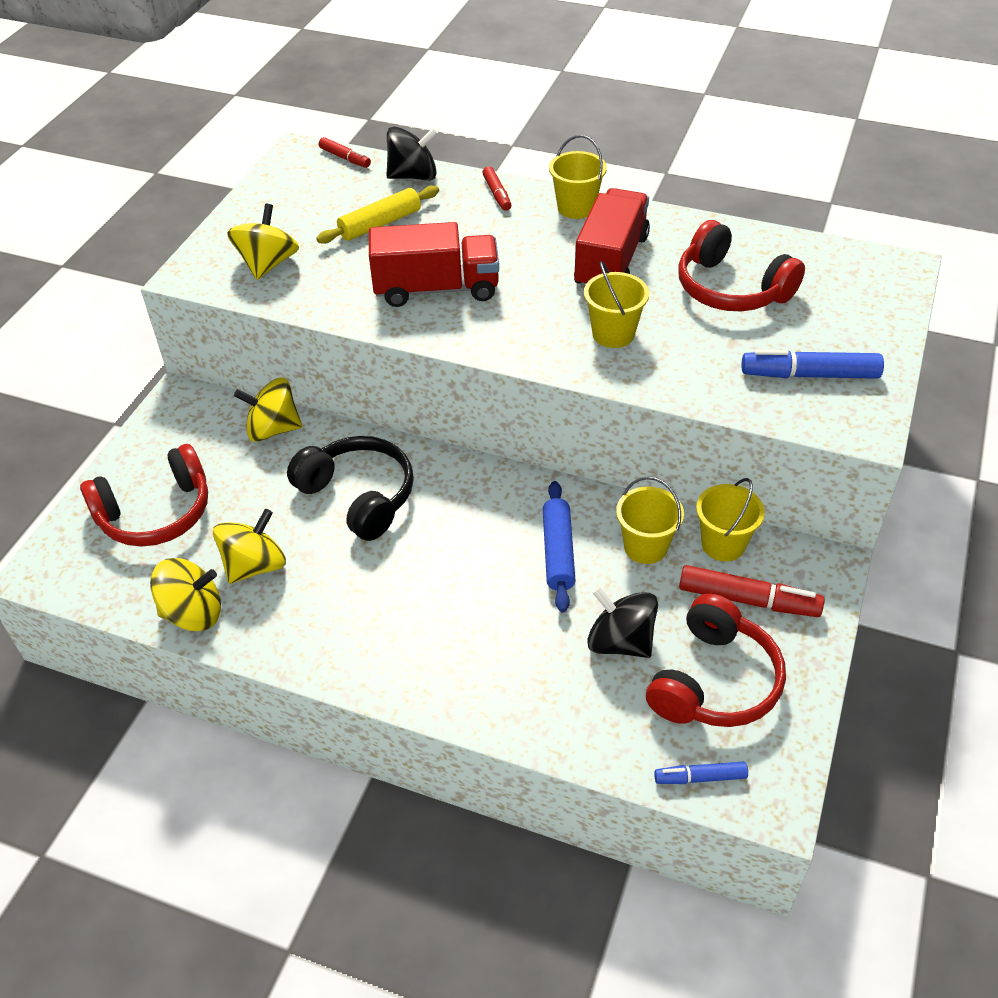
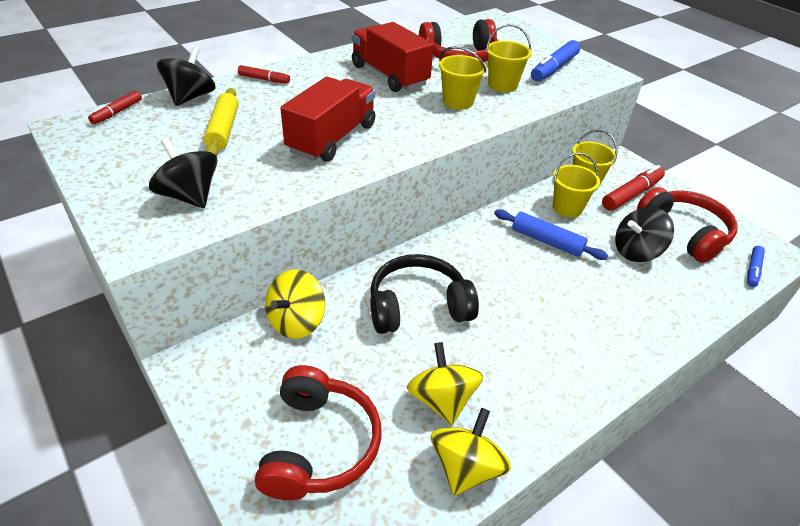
camera: 60 degrees left, 5 degrees down
yellow spinning top [227,204,299,280] -> black spinning top [149,138,218,208]
red marker [319,137,371,168] -> red marker turned 135 degrees clockwise [88,91,142,124]
yellow bucket [549,135,607,219] -> yellow bucket moved to [486,24,532,93]

